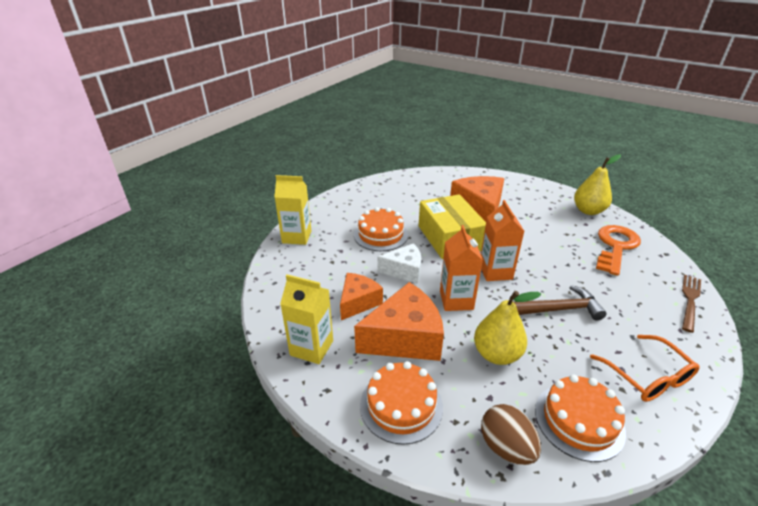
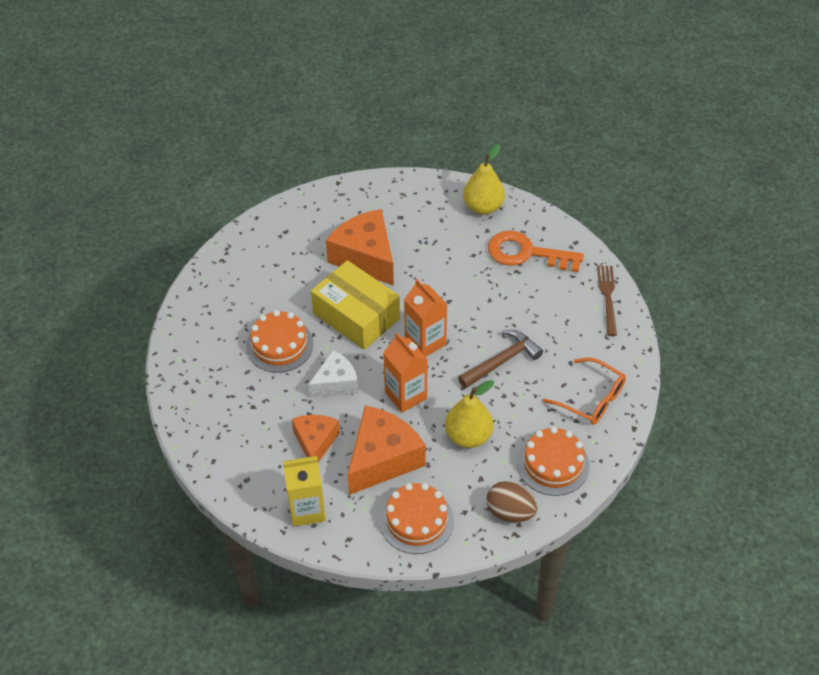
camera: 30 degrees left, 15 degrees up
yellow carton [274,175,312,245] -> none
orange key [596,225,641,276] -> orange key turned 75 degrees counterclockwise [488,231,584,272]

